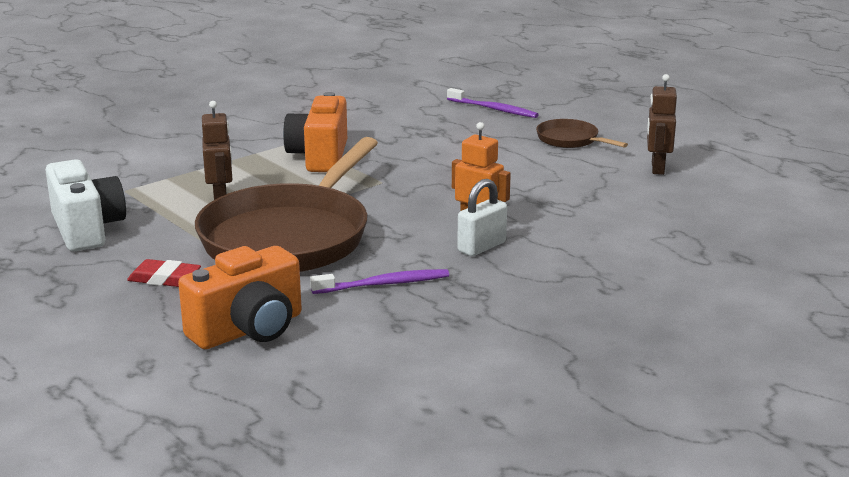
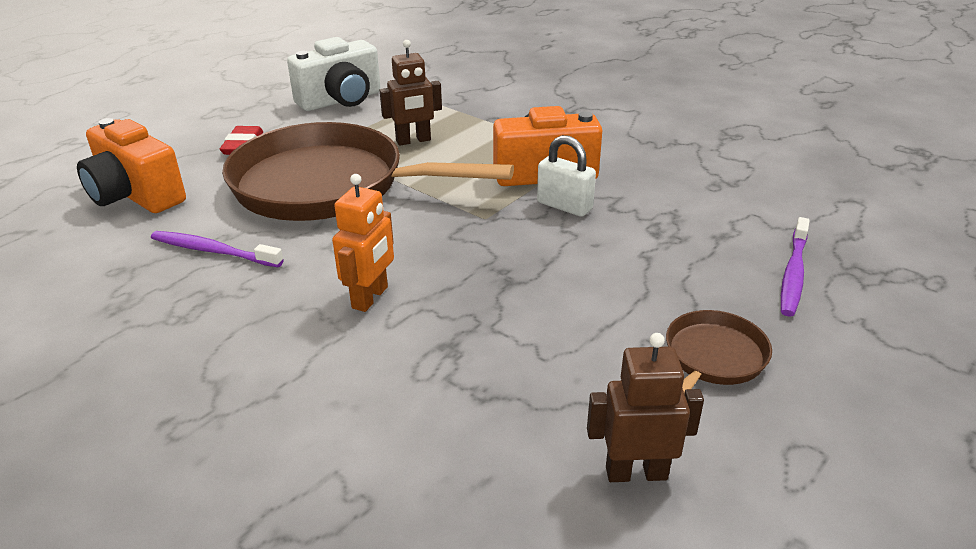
camera: 80 degrees right, 10 degrees up
purple toothbrush [310,269,449,294] -> purple toothbrush turned 135 degrees clockwise [151,231,284,267]
white padlock [457,179,507,256] -> white padlock moved to [537,135,596,217]

